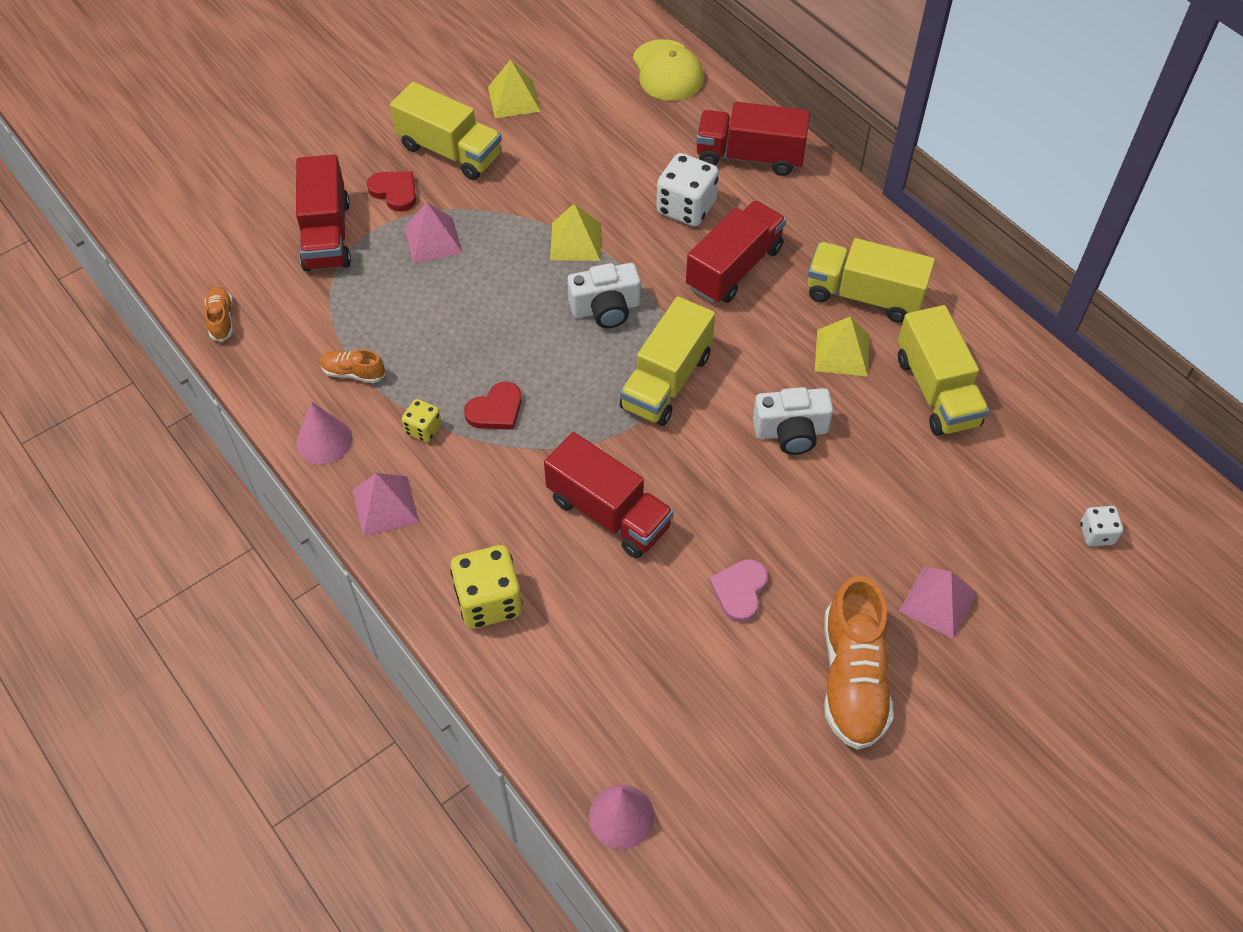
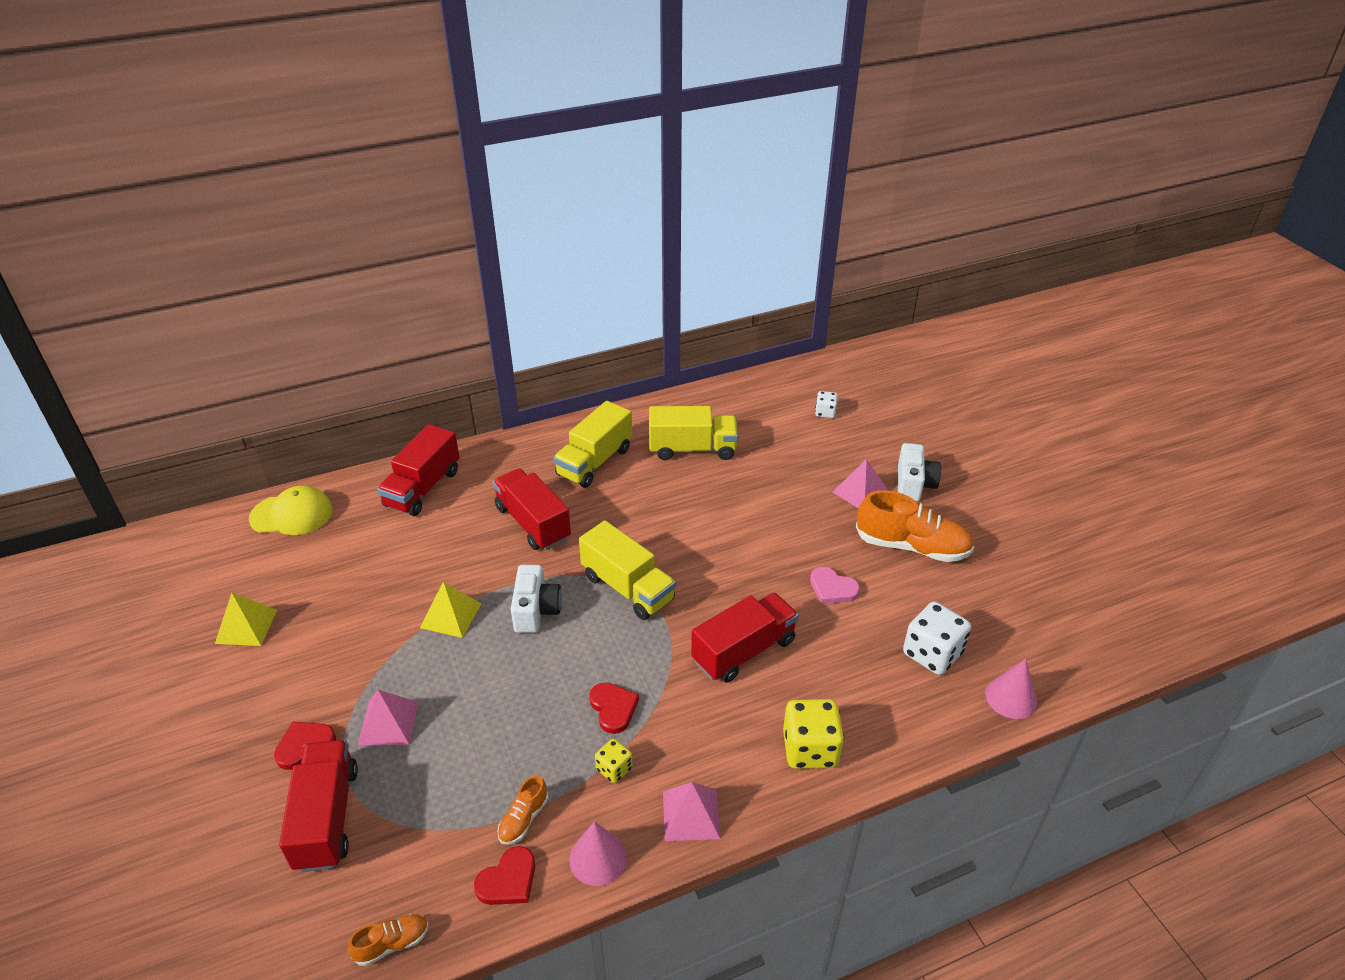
camera: 75 degrees left, 15 degrees down
orange shoe [205,287,233,342] -> orange shoe turned 150 degrees clockwise [348,914,429,966]
red truck [296,154,351,271] -> red truck turned 105 degrees counterclockwise [279,740,358,872]
yellow truck [390,82,502,180] -> none
white dice [656,153,719,227] -> white dice moved to [903,602,971,675]
white camera [753,387,833,455] -> white camera moved to [898,443,941,501]
yellow pyramid [815,316,870,377] -> none
none -> red heart [474,846,535,905]

